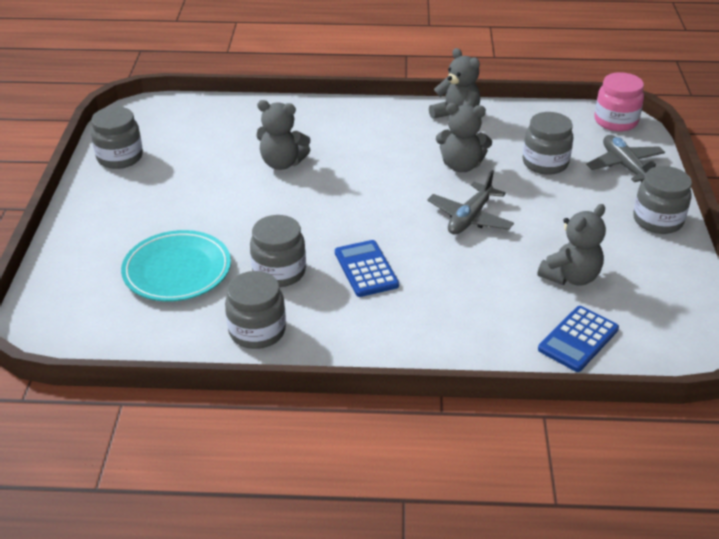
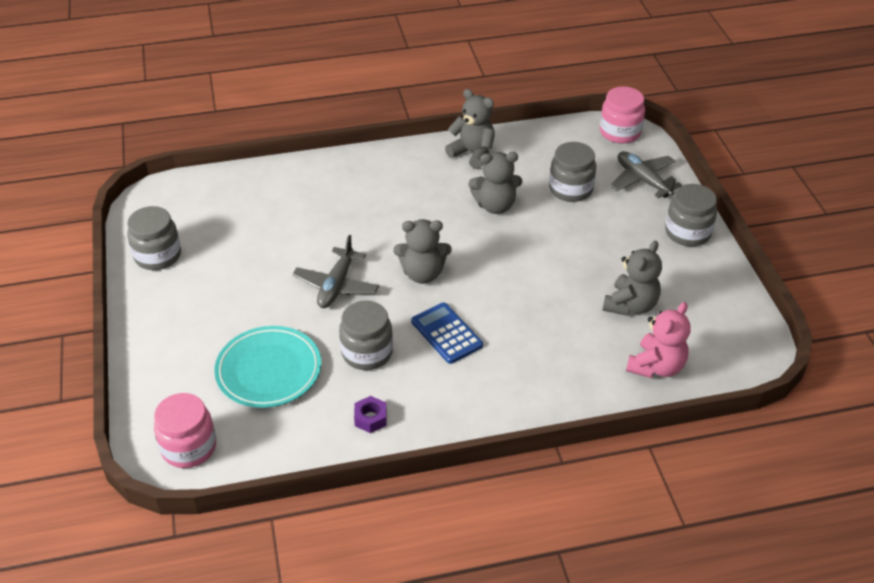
camera: 15 degrees left, 5 degrees up
grey jar [225,271,286,349] -> purple nut [354,396,387,433]
grey teddy bear [256,100,311,170] -> grey teddy bear moved to [394,219,452,284]
grey plane [427,170,514,234] -> grey plane moved to [292,235,379,308]
blue calculator [538,306,619,372] -> pink teddy bear [626,302,690,378]
none -> pink jar [154,393,216,468]

